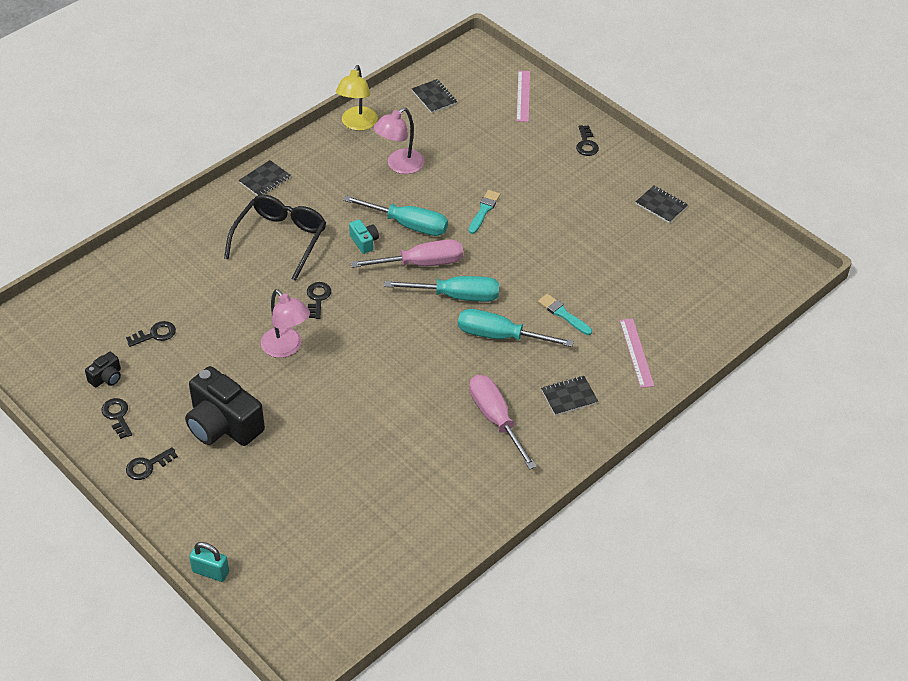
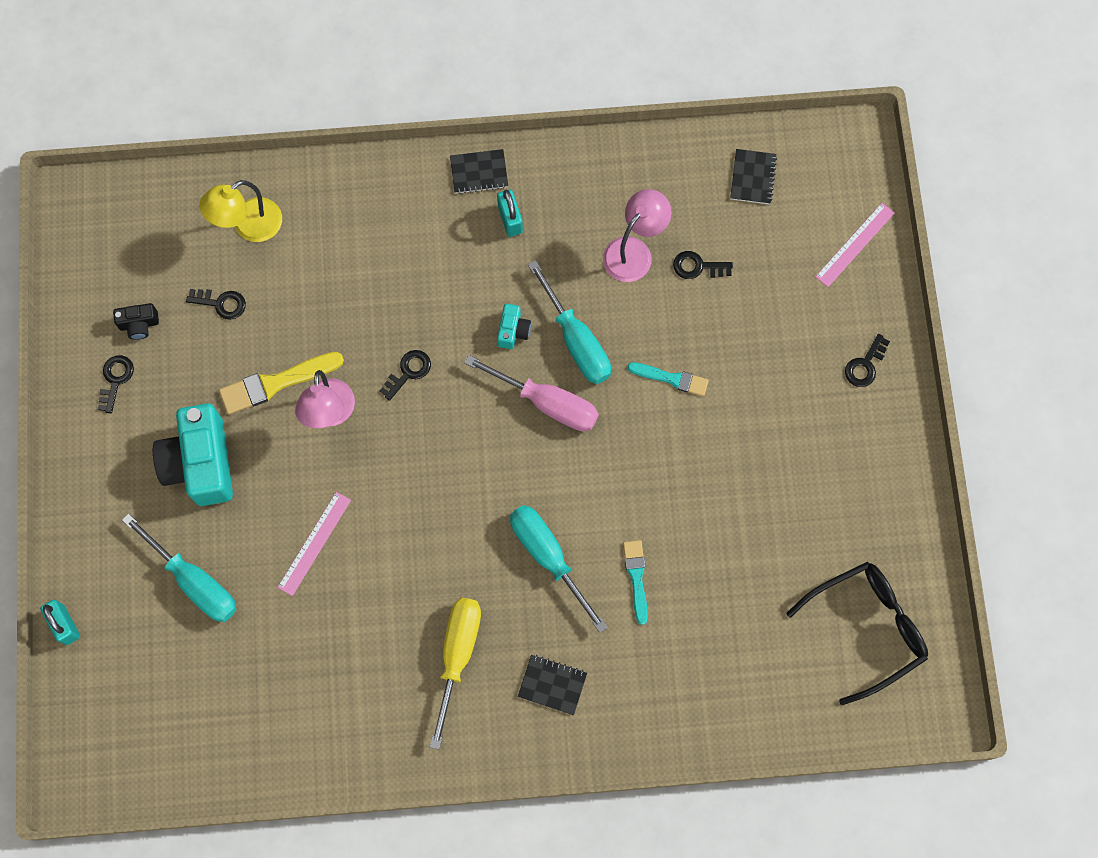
camera: 40 degrees right, 25 degrees up
black key [126,447,178,480] -> black key moved to [673,251,733,279]
black camera [185,366,265,446] -> turquoise camera [153,403,233,506]
black glasses [224,194,326,281] -> black glasses moved to [786,562,928,705]
yellow lamp [336,65,378,131] -> yellow lamp moved to [199,180,282,242]
pink lamp [373,108,425,174] -> pink lamp turned 135 degrees clockwise [603,189,672,282]
turquoise screwdriver [384,276,499,302] -> turquoise screwdriver moved to [122,514,237,622]
turquoise brush [468,190,500,234] -> turquoise brush turned 45 degrees clockwise [627,362,709,396]
pink screwdriver [469,375,537,469] -> yellow screwdriver [430,598,481,750]
pink ruler [620,318,654,388] -> pink ruler moved to [277,492,351,596]
black notebook [636,186,688,223] -> none
none -> yellow brush [219,352,344,414]
none -> turquoise padlock [497,189,523,237]

